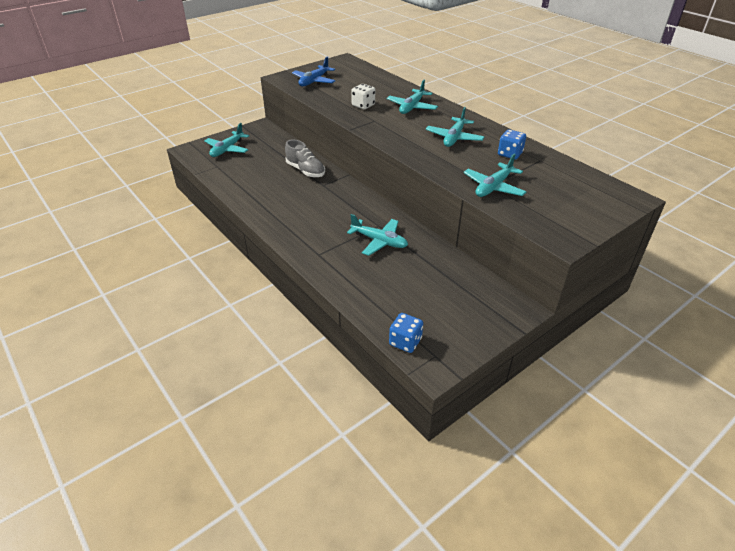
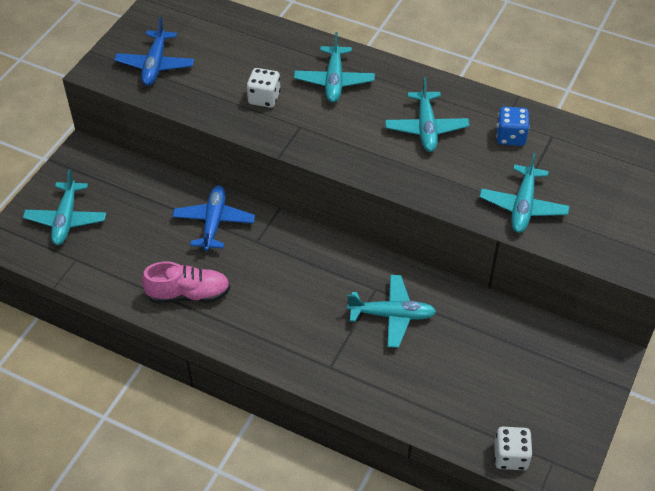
camera: 25 degrees left, 10 degrees up
grey shoe [285,139,325,177] -> blue plane [172,186,255,251]
blue dice [389,313,423,353] -> white dice [494,427,533,470]
none -> pink shoe [142,262,230,303]

